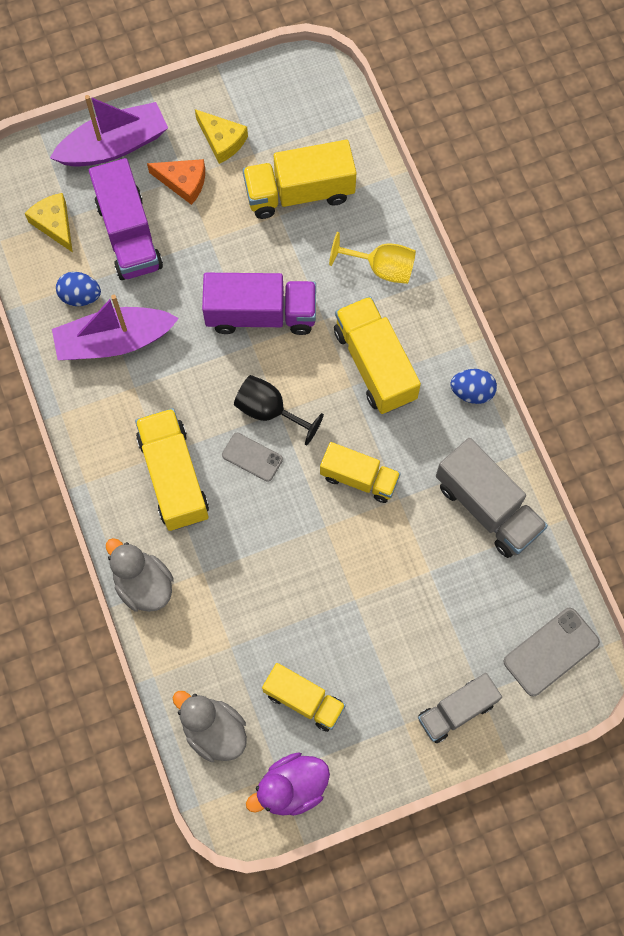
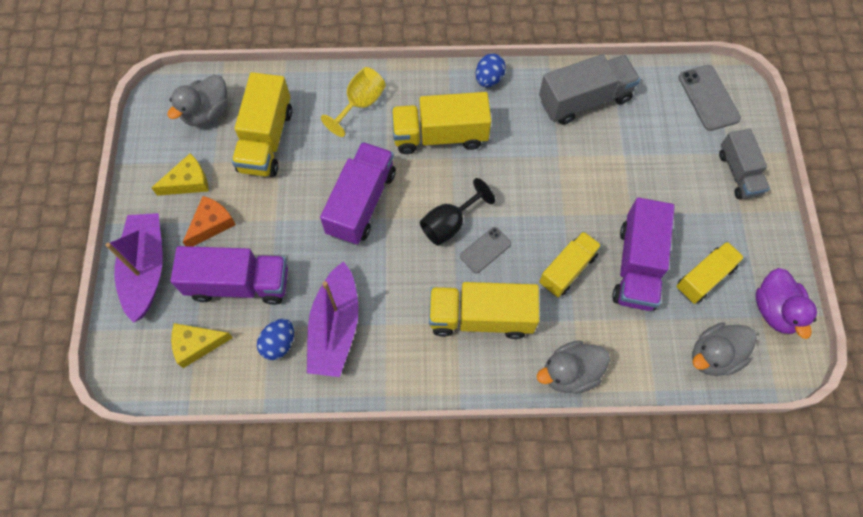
camera: 70 degrees left, 5 degrees down
yellow truck [320,442,401,503] -> yellow truck moved to [539,231,602,297]
none -> grey duck [167,74,228,126]
none -> purple truck [612,198,675,311]

